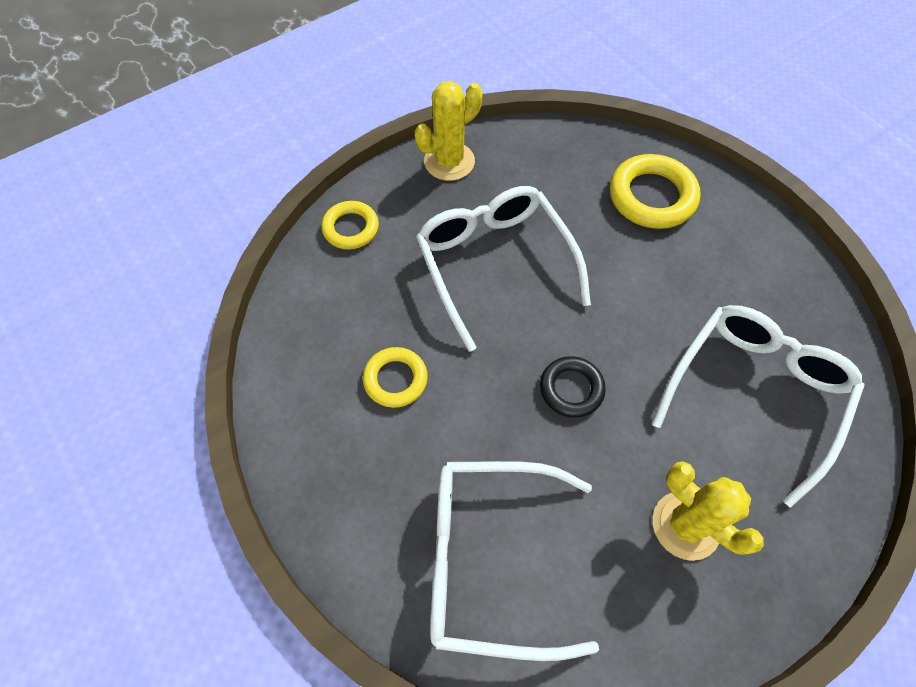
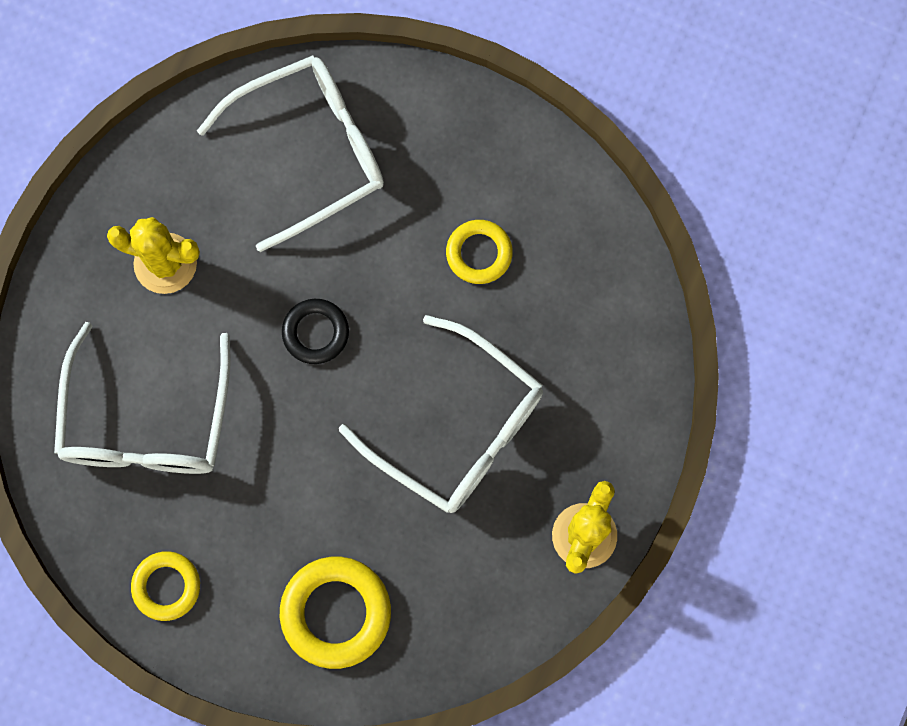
camera: 150 degrees right, 15 degrees up
yellow ring [321,201,379,250] -> yellow ring moved to [131,551,200,621]

